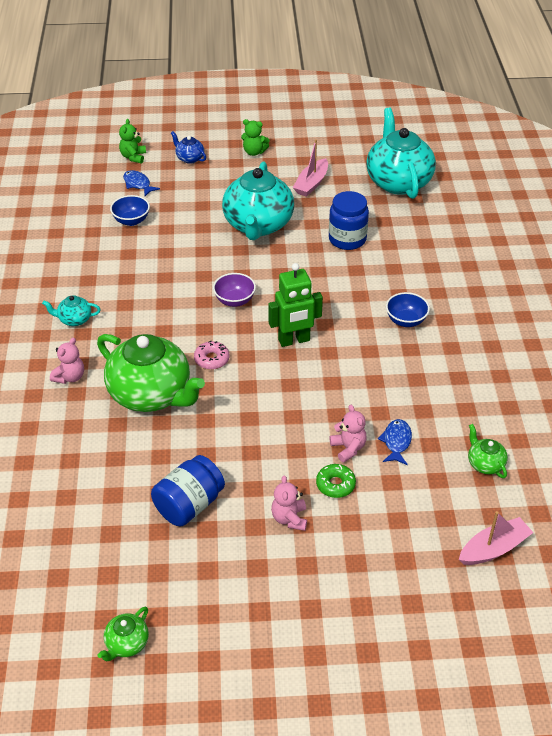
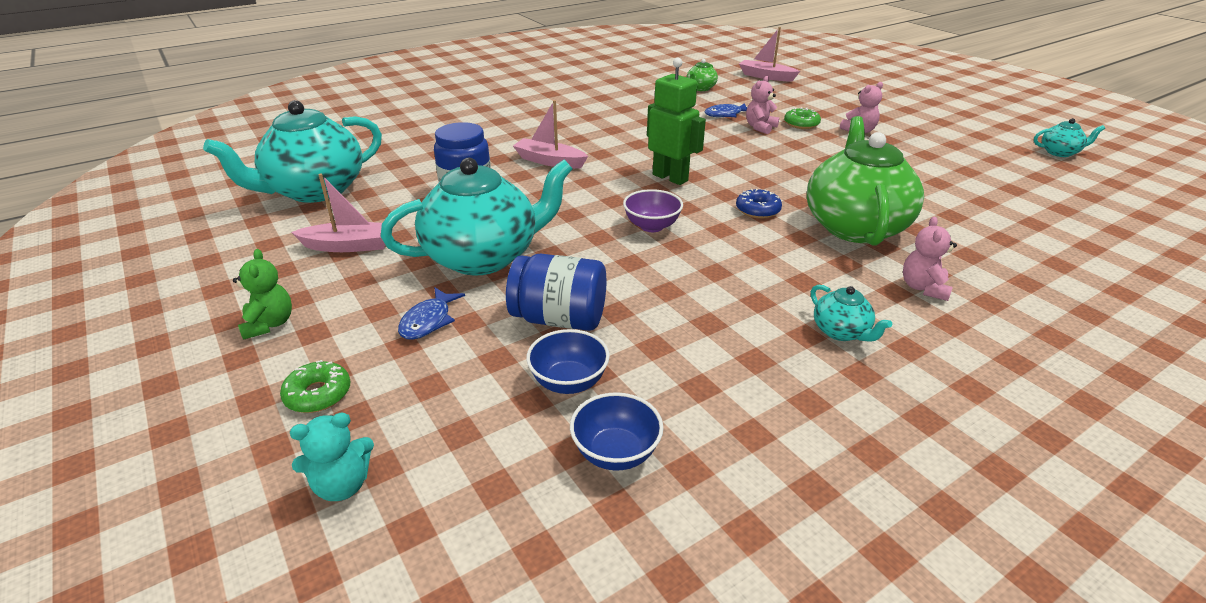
camera: 120 degrees left, 10 degrees down
pink teddy bear [50,337,84,384] -> pink teddy bear turned 75 degrees counterclockwise [903,216,957,301]
green teapot [98,607,149,661] -> turquoise teapot [1034,118,1105,157]
green teddy bear [119,119,146,164] -> turquoise teddy bear [290,413,374,501]
blue fish [123,170,160,196] -> blue fish moved to [398,287,465,340]
blue jar [151,455,225,527] -> blue jar moved to [506,254,606,331]
blue teapot [171,131,206,164] -> green donut [280,360,350,413]
pink donut [194,341,230,370] -> blue donut [736,189,782,218]
blue bowl [386,292,430,327] -> blue bowl moved to [570,392,664,471]
none -> pink boat [513,100,588,169]

